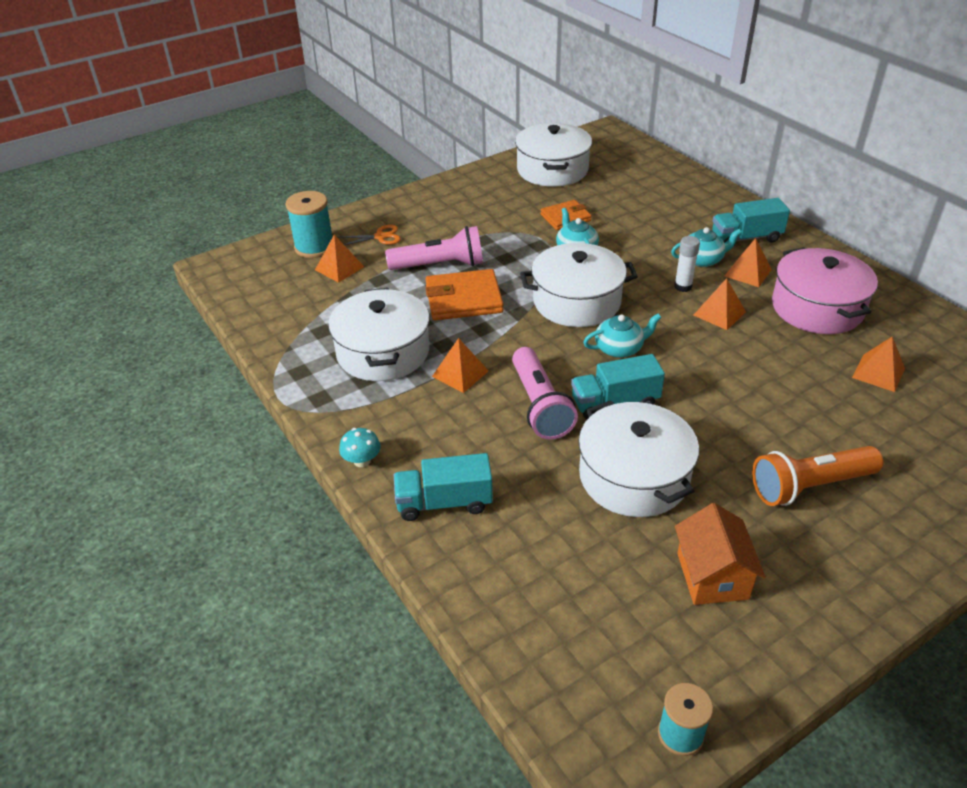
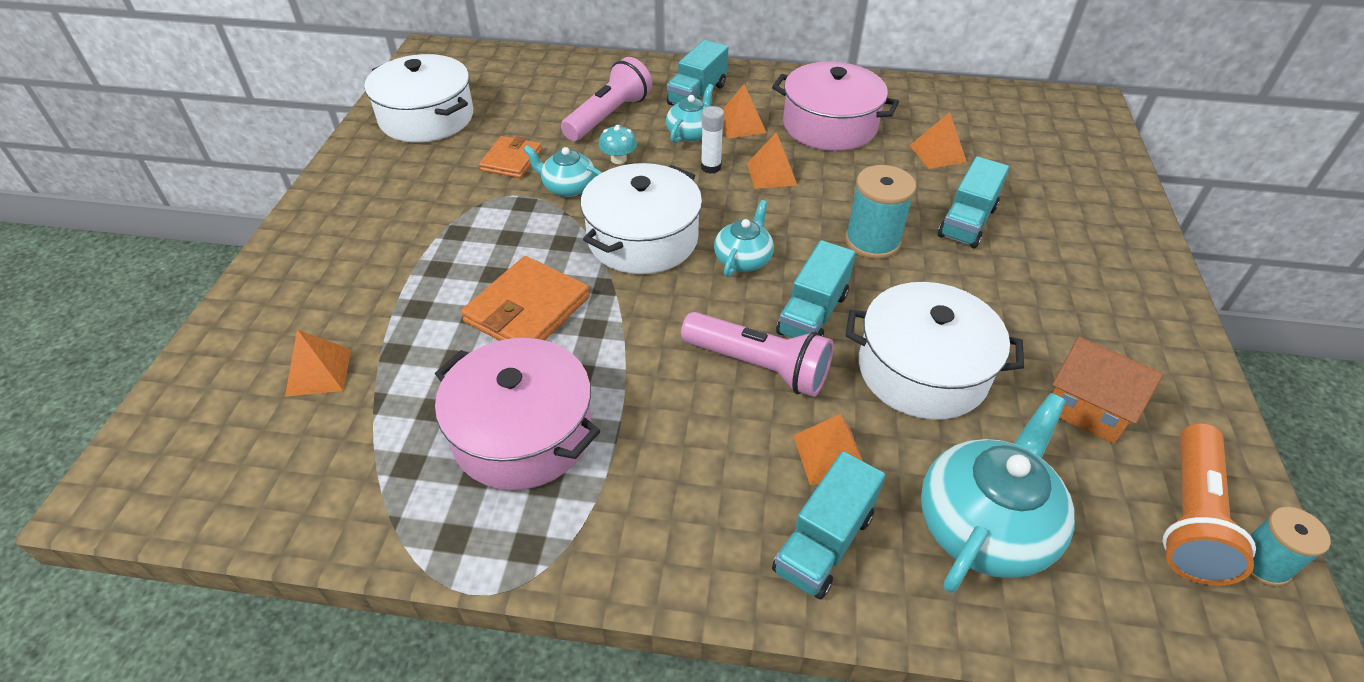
camera: 50 degrees left, 5 degrees up
turquoise spool [285,191,332,258] -> turquoise spool moved to [845,165,916,259]
white pot [328,288,429,381] -> pink pot [435,338,600,490]
turquoise mushroom [339,428,381,467] -> turquoise mushroom moved to [599,125,637,164]
orange scissors [340,225,401,245] -> none
pink flashlight [385,226,483,270] -> pink flashlight moved to [561,57,652,141]
orange pyramid [432,338,489,393] -> orange pyramid moved to [793,414,863,485]
orange flashlight [752,446,883,506] -> orange flashlight moved to [1162,423,1256,586]
none -> turquoise teapot [921,393,1075,593]
none -> turquoise truck [938,156,1009,248]

